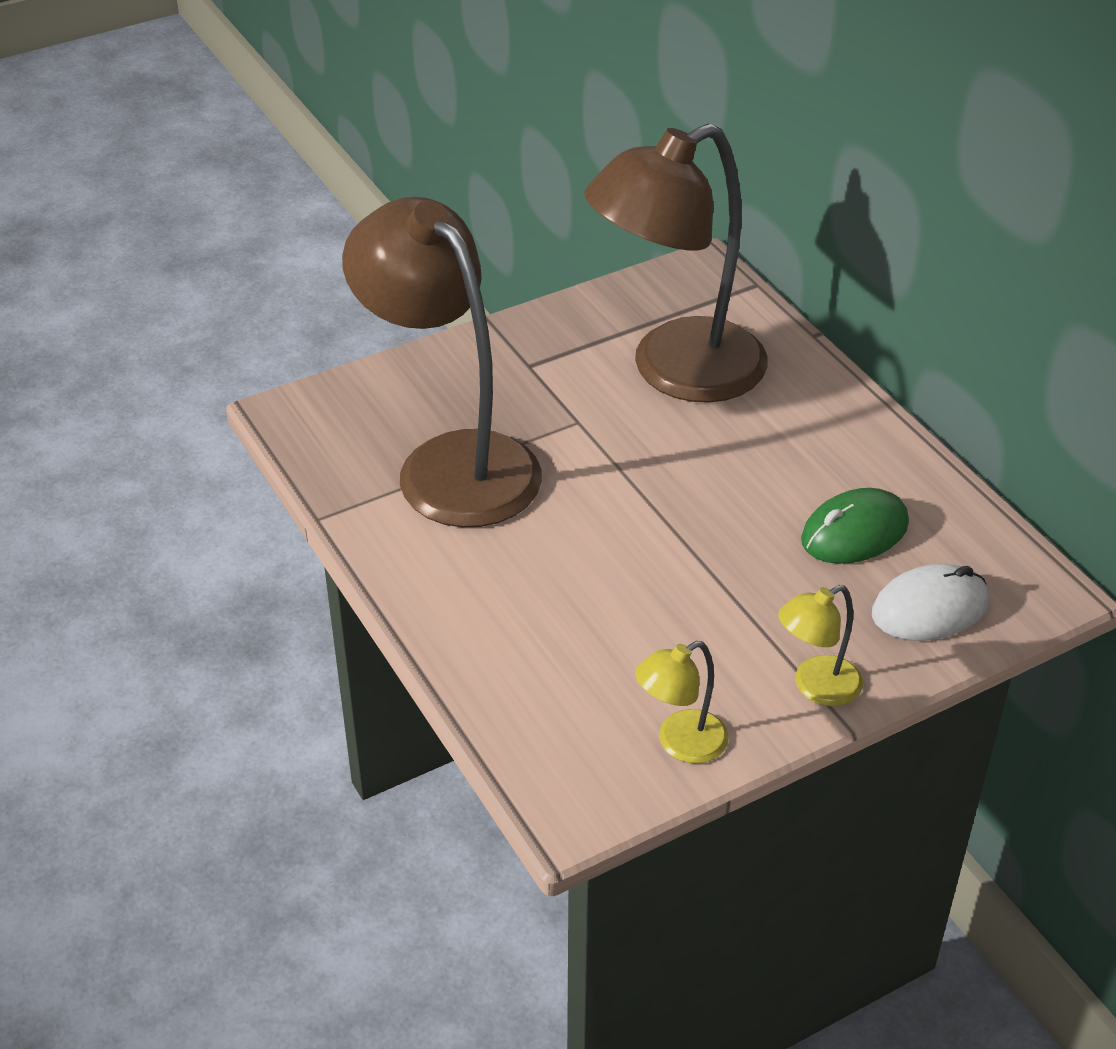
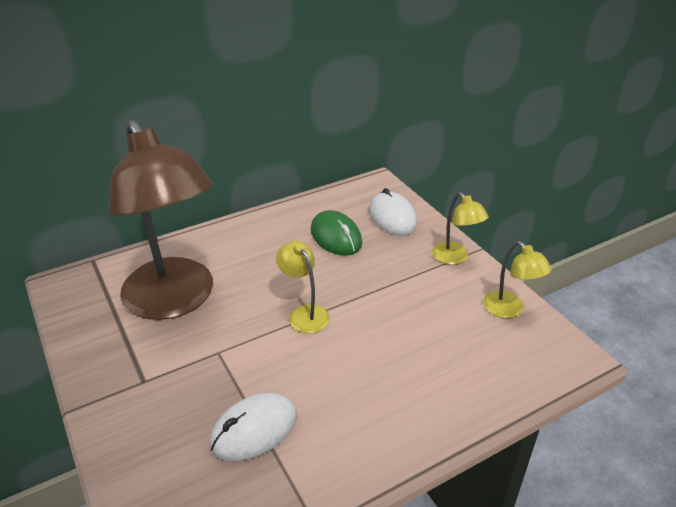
camera: 90 degrees left, 5 degrees down
brown lamp [342,197,542,527] -> white mouse [210,393,297,461]
none -> yellow lamp [276,241,330,333]

